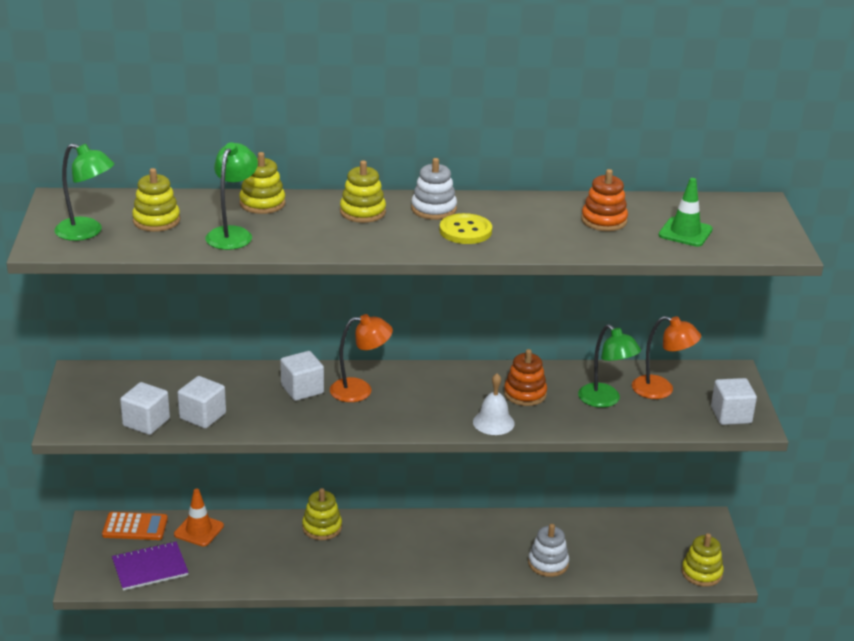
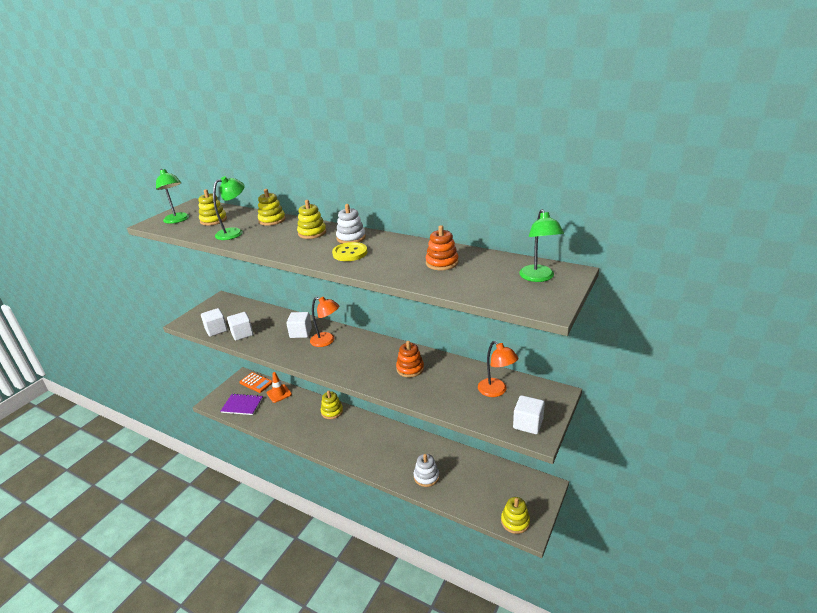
camera: 35 degrees right, 0 degrees up
white bell [473,373,515,435] -> none
green lamp [578,324,641,408] -> green lamp moved to [519,209,564,282]
green traffic cone [658,178,713,247] -> none

